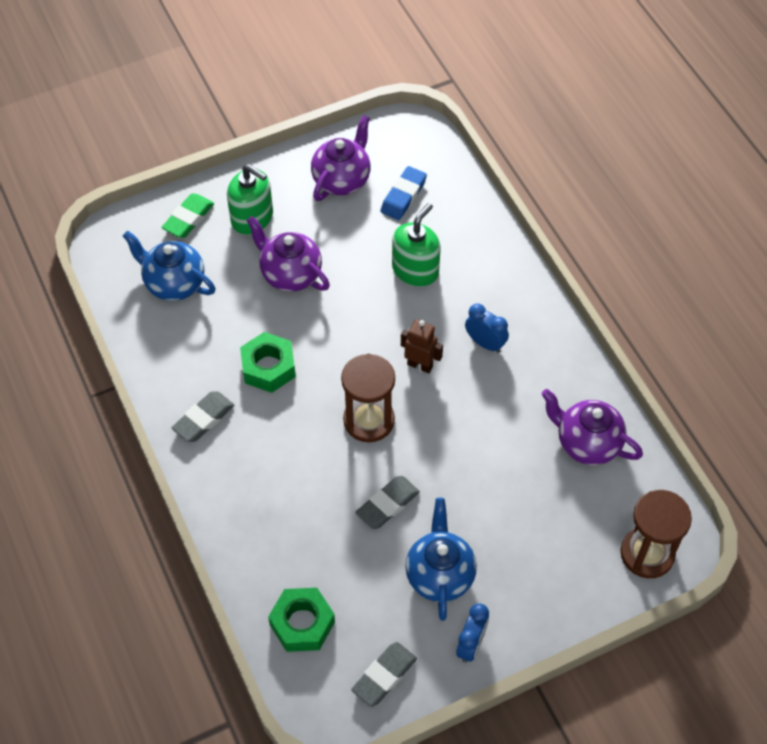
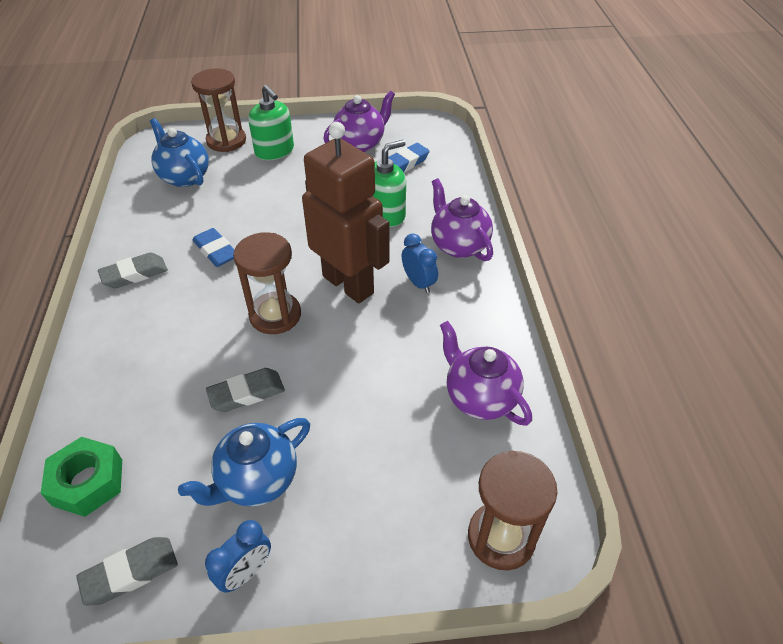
camera: 20 degrees right, 10 degrees down
green eraser [161,193,214,238] -> brown hourglass [191,68,246,152]
green nut [240,332,296,393] -> blue eraser [192,228,234,267]
purple teapot [247,216,330,292] -> purple teapot moved to [431,178,493,261]
brown robot [401,319,443,373] -> brown robot [302,122,390,303], size x2.27
blue teapot [405,498,477,621] -> blue teapot turned 150 degrees counterclockwise [178,418,310,507]

